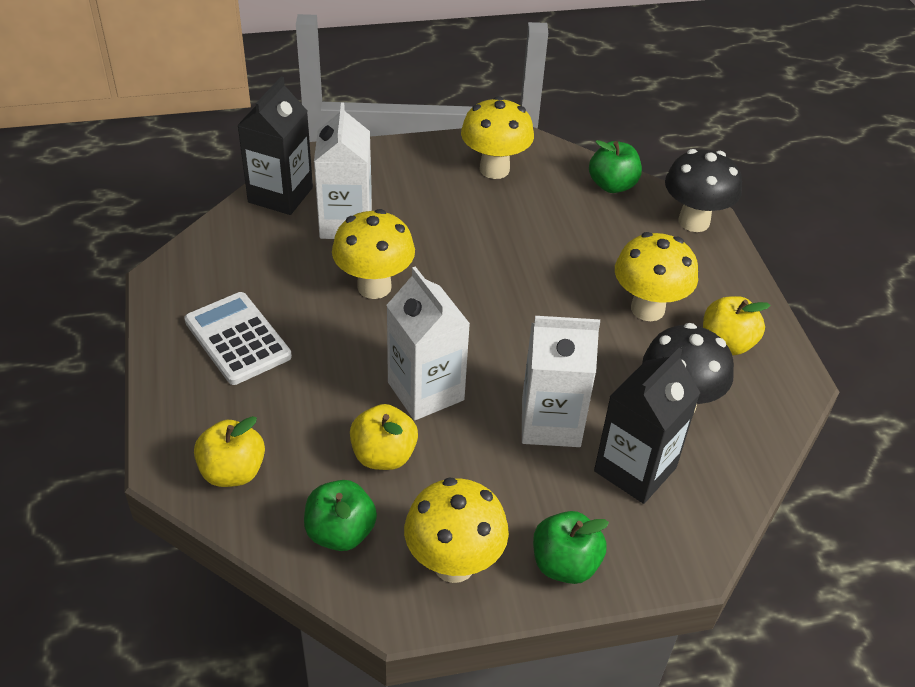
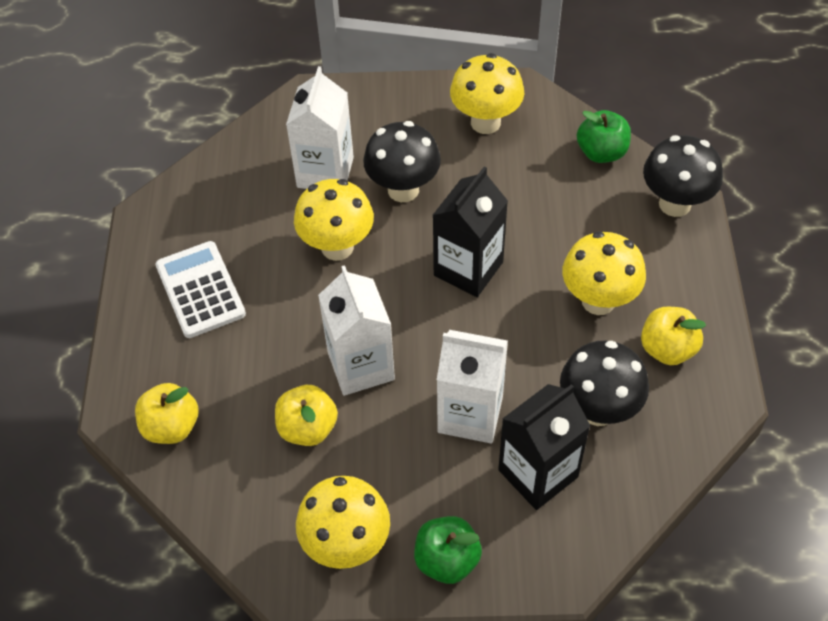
camera: 15 degrees right, 10 degrees up
black carton [237,77,313,215] -> black carton moved to [432,167,508,297]
green apple [304,480,377,551] -> none
none -> black mushroom [363,121,441,202]

